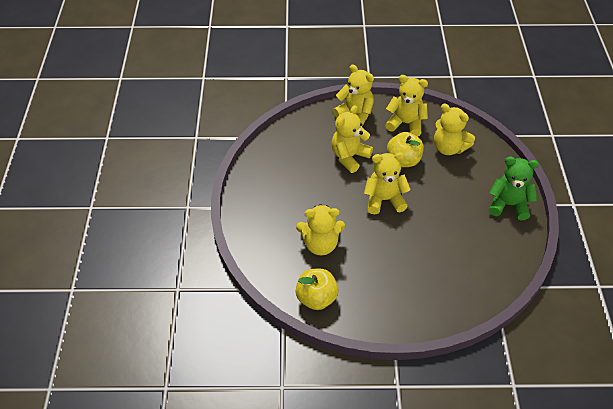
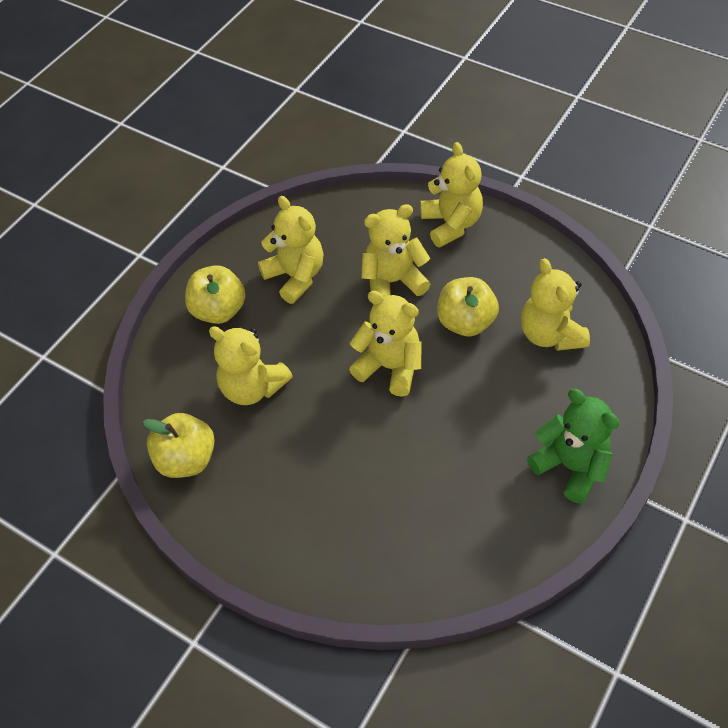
camera: 35 degrees right, 5 degrees up
yellow teddy bear [385,75,428,137] -> yellow teddy bear moved to [258,196,324,304]
none -> yellow apple [185,265,245,324]

